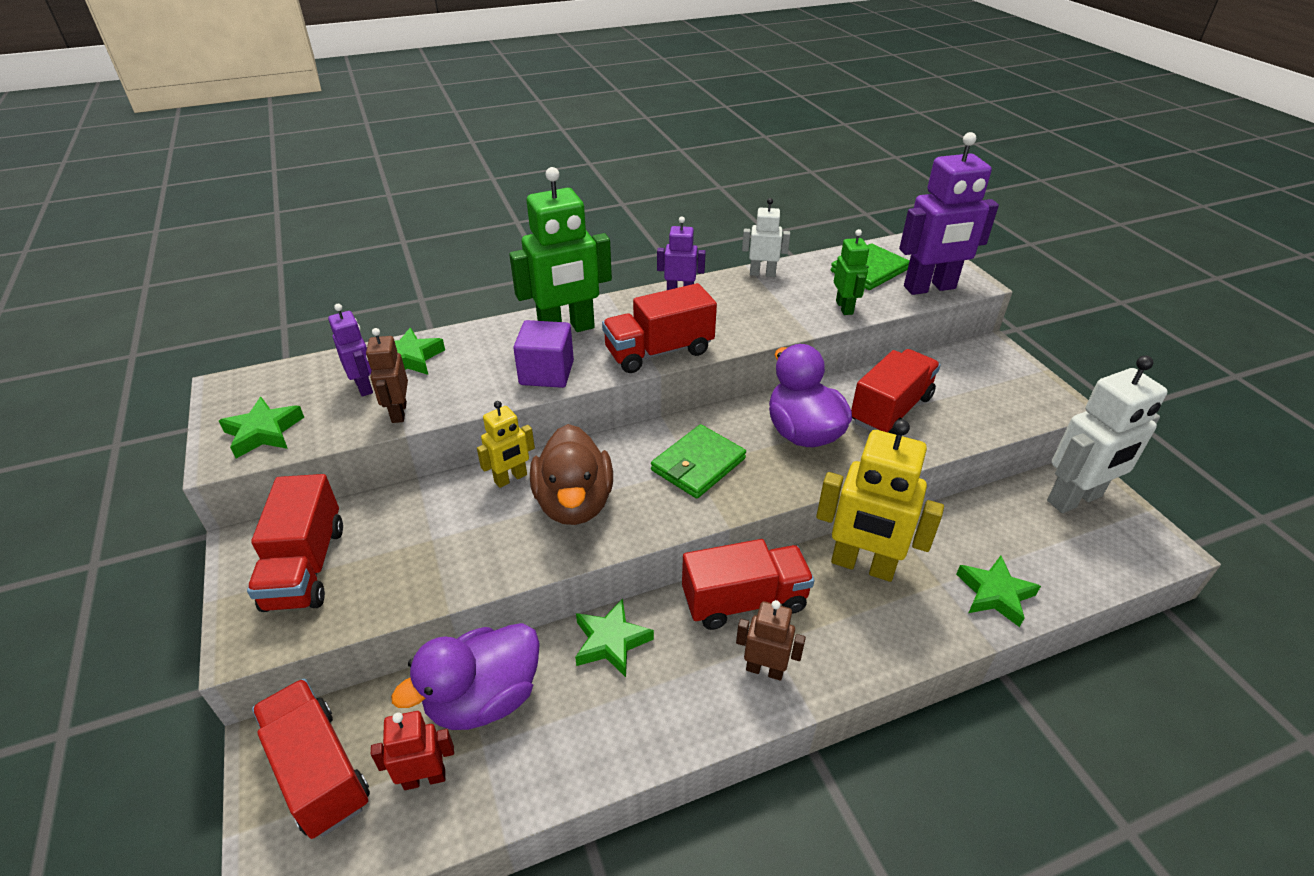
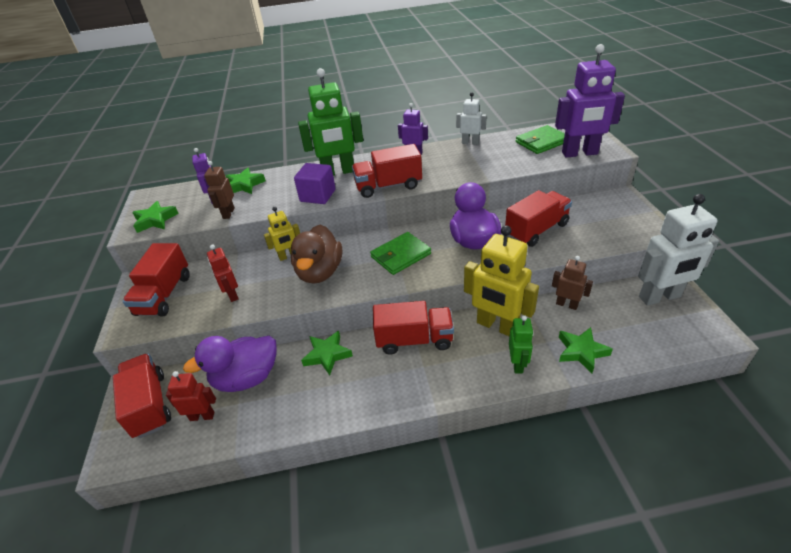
camera: 15 degrees right, 0 degrees up
brown robot [736,600,806,681] -> brown robot moved to [552,256,593,310]
green robot [834,229,869,315] -> green robot moved to [509,315,534,373]
none -> red robot [207,244,239,302]

